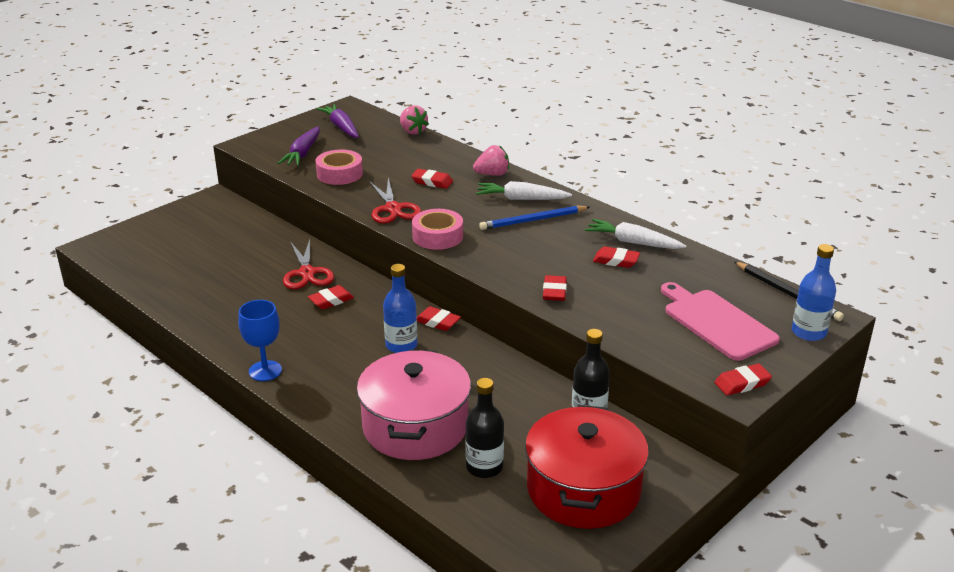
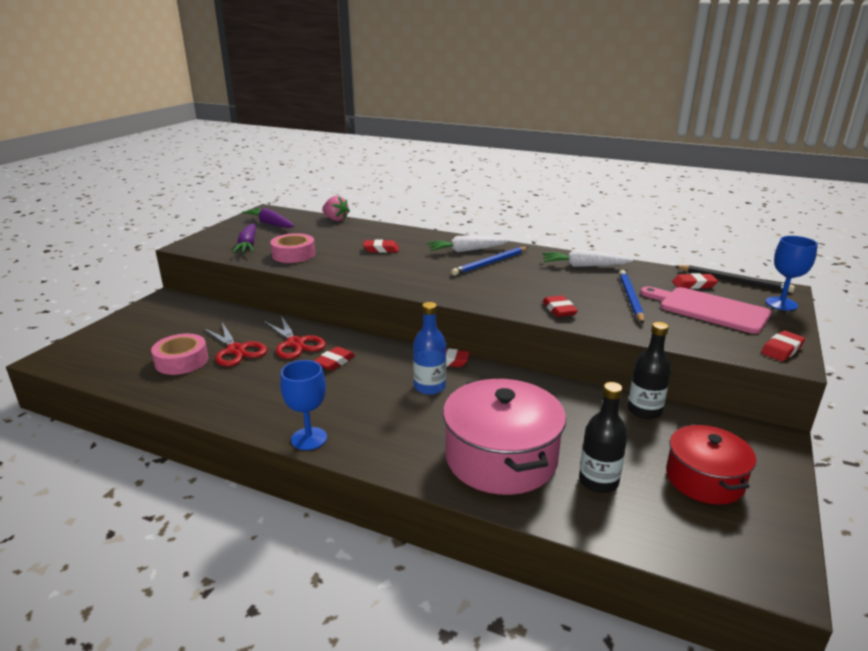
camera: 20 degrees left, 5 degrees down
red scissors [369,178,422,224] -> red scissors moved to [203,322,267,367]
pink tape [412,209,463,250] -> pink tape moved to [151,334,208,375]
pink strawberry [473,145,509,176] -> none
red pot [525,405,649,529] -> red pot [666,424,756,505], size x0.64
red eraser [593,247,640,268] -> red eraser moved to [672,273,718,289]
blue bottle [792,244,836,341] -> blue goblet [765,236,818,311]
none -> blue pencil [619,270,644,324]

